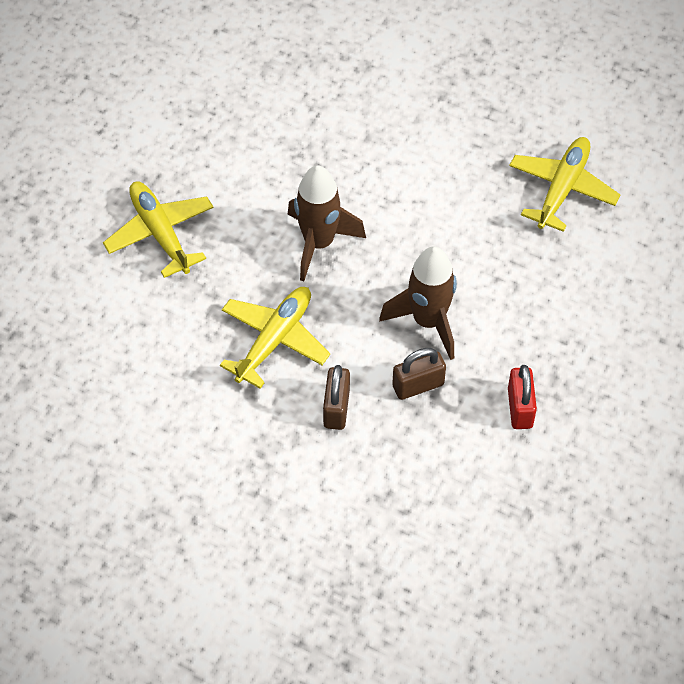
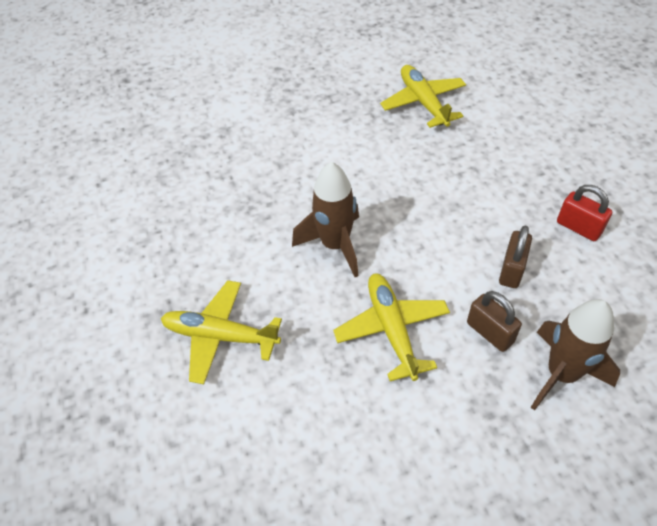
camera: 45 degrees left, 5 degrees down
brown rocket [379,246,457,360] -> brown rocket moved to [531,299,620,411]

